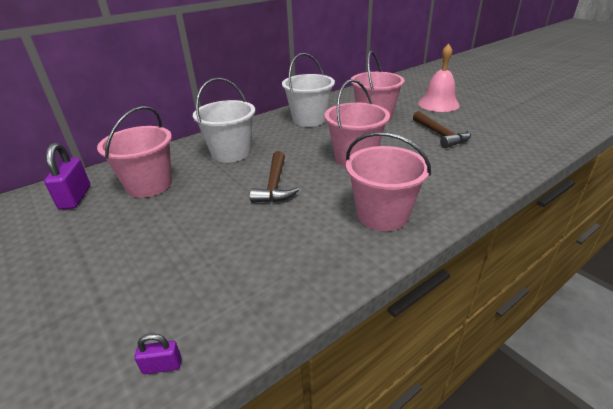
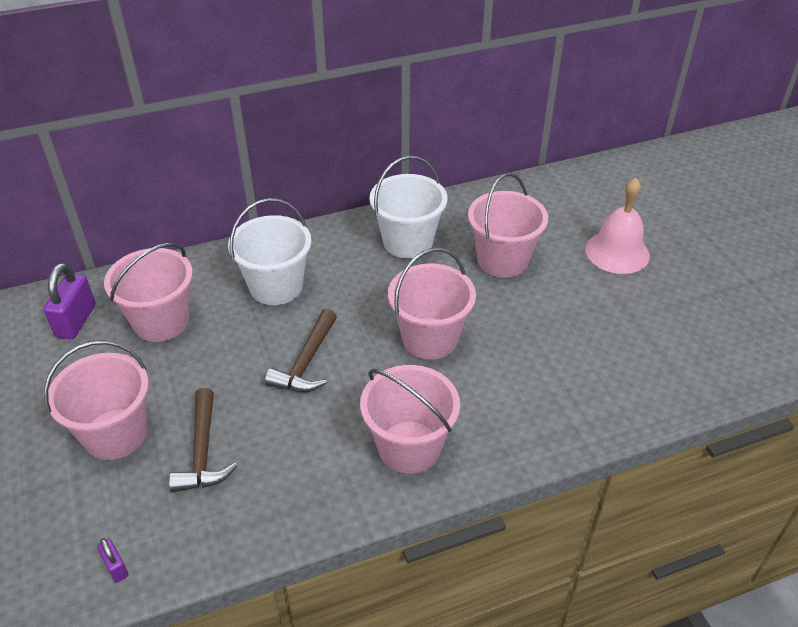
camera: 15 degrees right, 10 degrees up
purple padlock [135,334,182,374] -> purple padlock turned 45 degrees clockwise [97,538,128,583]
brown hammer [413,111,471,148] -> brown hammer moved to [169,388,237,492]
none -> pink bucket [44,340,149,460]

